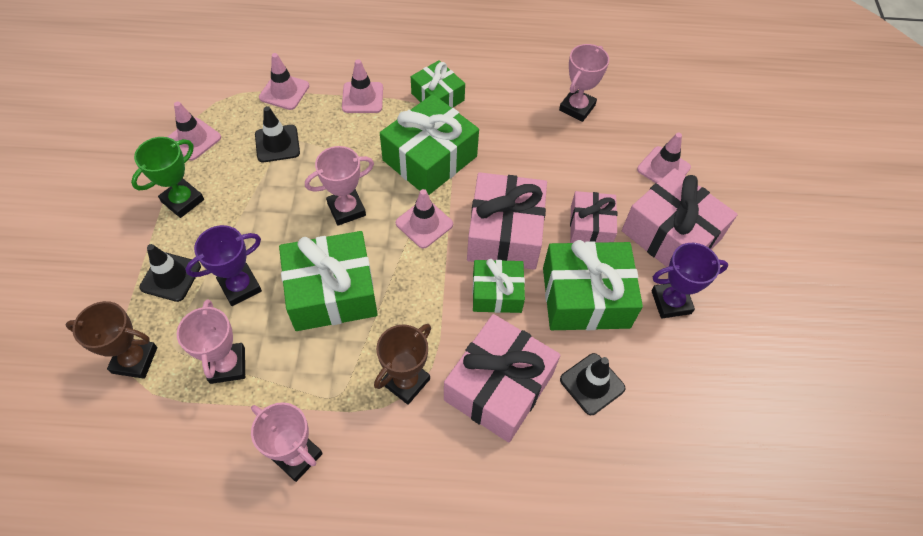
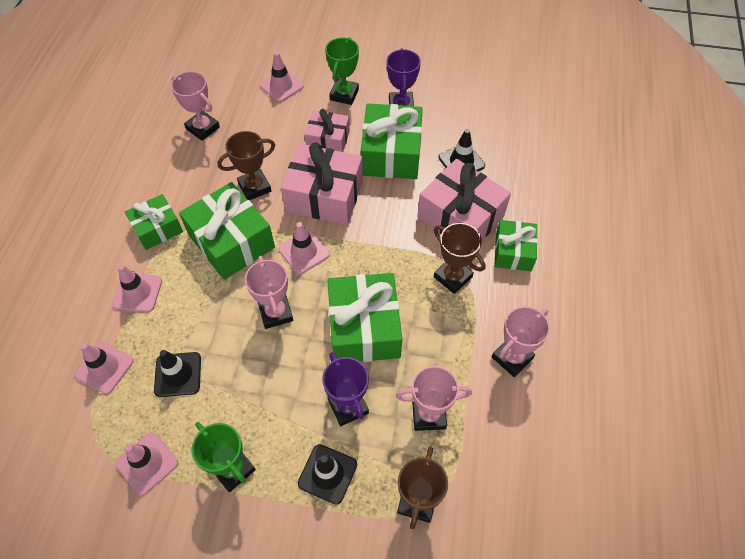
camera: 80 degrees left, 0 degrees up
green gift [472,259,525,313] -> green gift moved to [494,220,538,271]
pink gift [622,168,738,267] -> green trophy [325,37,359,105]
none -> brown trophy [217,131,275,201]

